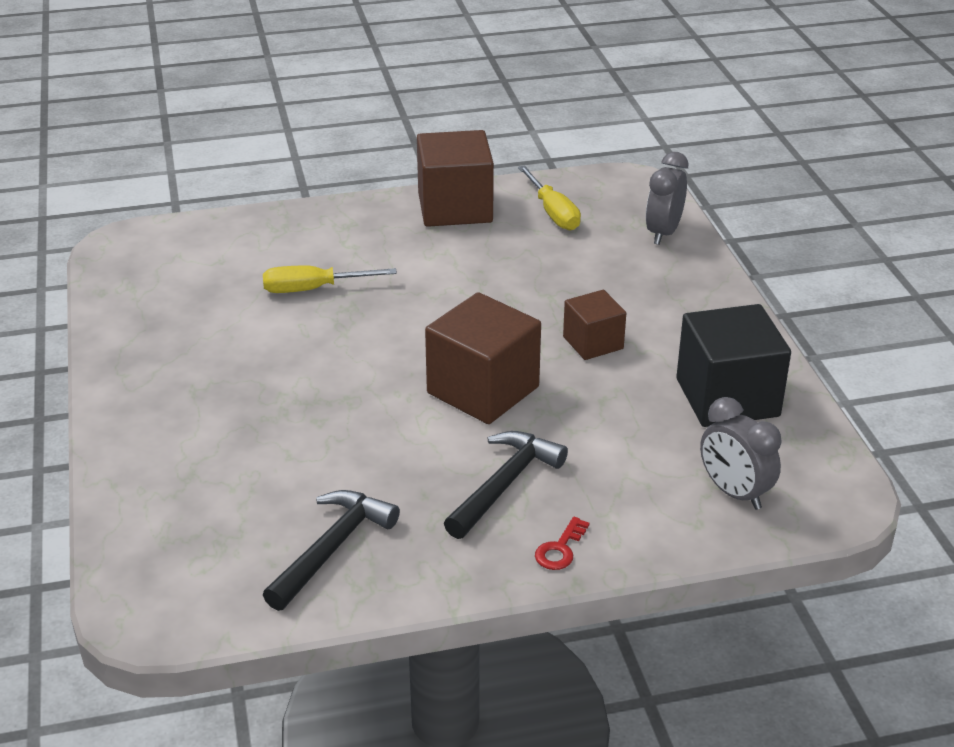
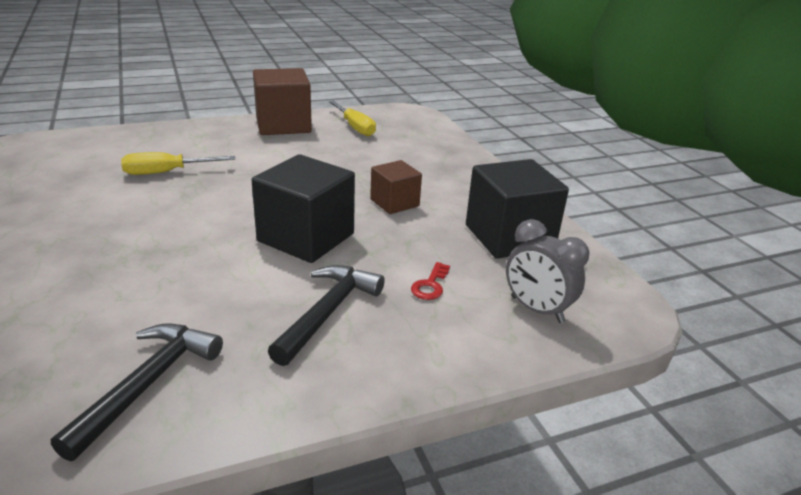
camera: 10 degrees left, 5 degrees down
brown cube [425,292,541,424] -> black cube [252,154,355,263]
red key [535,517,589,570] -> red key moved to [411,262,450,300]
grey clock [646,152,688,245] -> none

